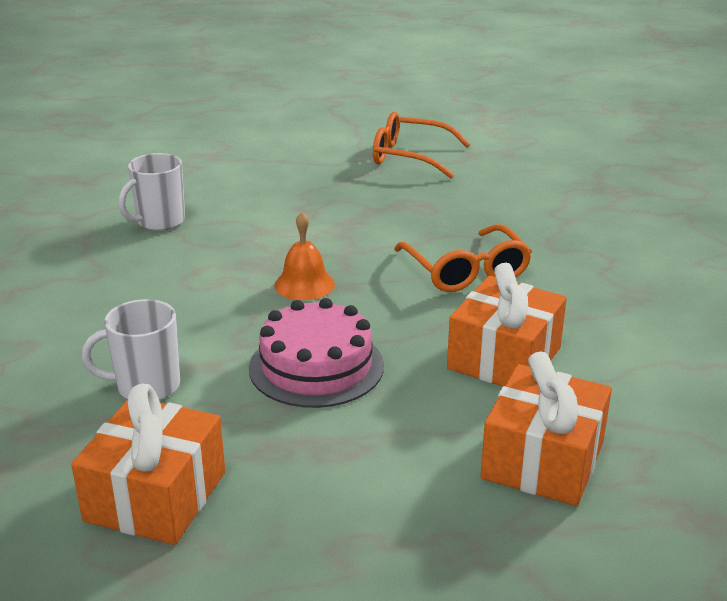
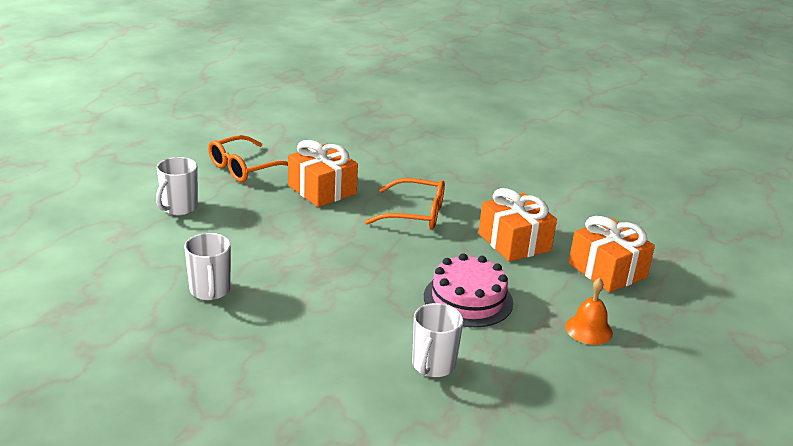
camera: 60 degrees left, 0 degrees up
orange gift [71,384,225,545] -> orange gift moved to [288,140,358,207]
orange bell [274,212,335,300] -> orange bell moved to [565,278,613,345]
none -> white mug [156,157,198,215]

